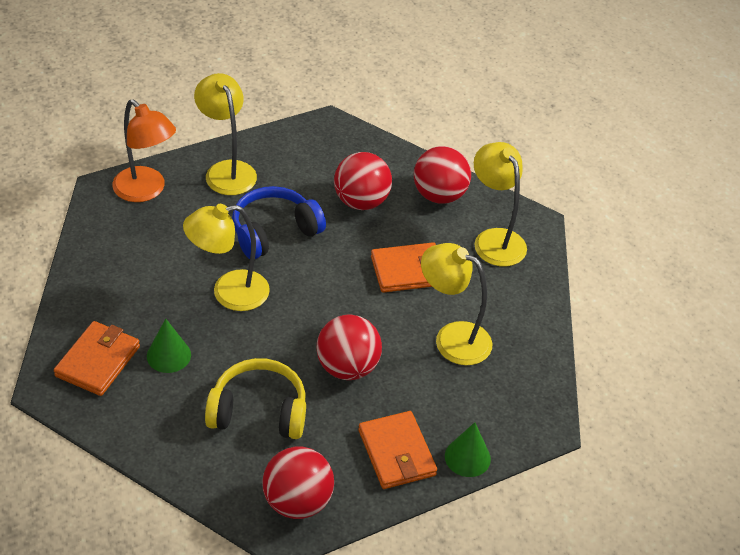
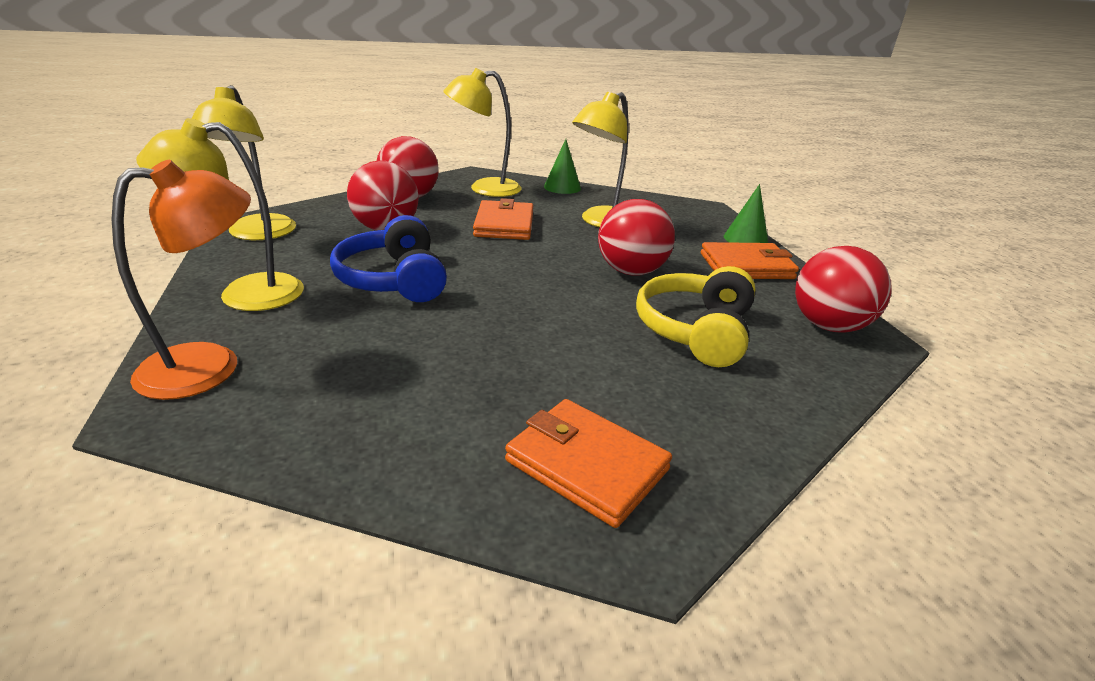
camera: 75 degrees left, 15 degrees down
green cone [147,319,191,373] -> green cone moved to [544,139,581,194]
yellow lamp [183,204,270,311] -> yellow lamp moved to [192,85,296,240]

